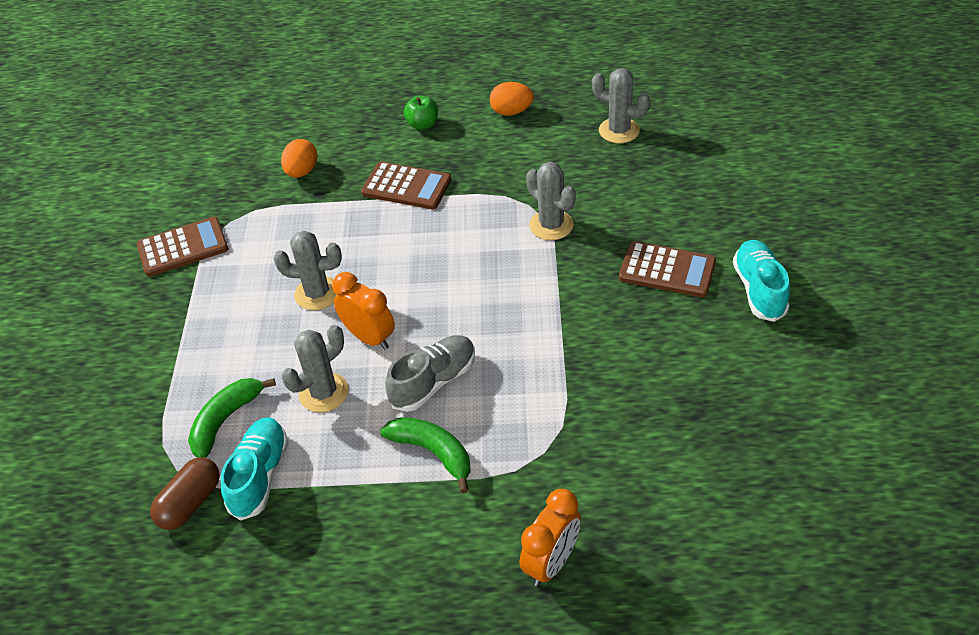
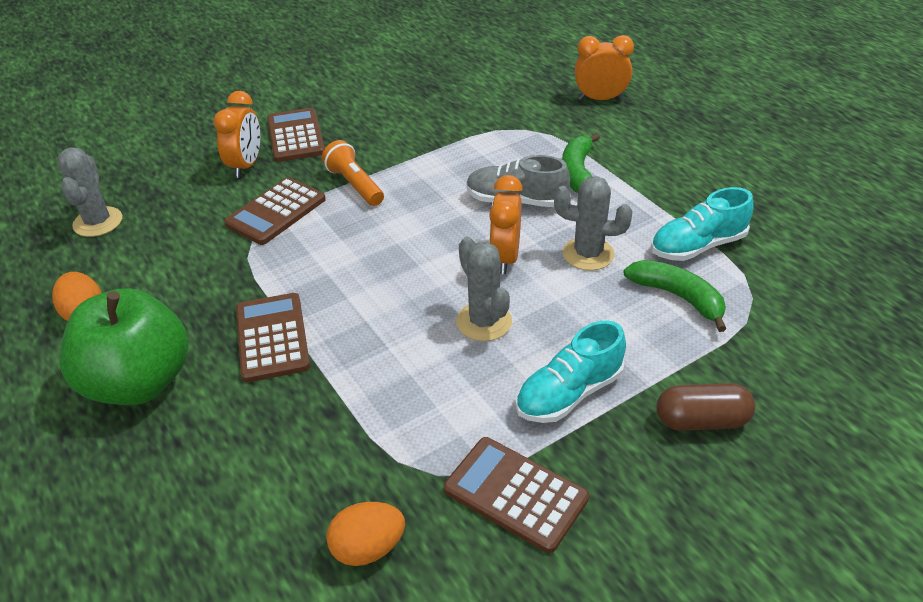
camera: 125 degrees left, 5 degrees down
brown capsule [150,457,220,530] -> brown capsule moved to [656,383,755,431]
green banana [188,378,276,458] -> green banana turned 135 degrees counterclockwise [624,260,726,332]
orange egg [281,139,318,178] -> orange egg moved to [326,502,405,566]
green apple [404,95,438,130] -> green apple [60,288,188,405], size x2.27
grey cactus [526,161,576,240] -> brown calculator [224,177,326,245]
turquoise shoe [733,240,790,322] -> turquoise shoe moved to [516,320,626,423]
none -> orange clock [213,91,260,178]
none -> orange flashlight [322,140,384,206]

